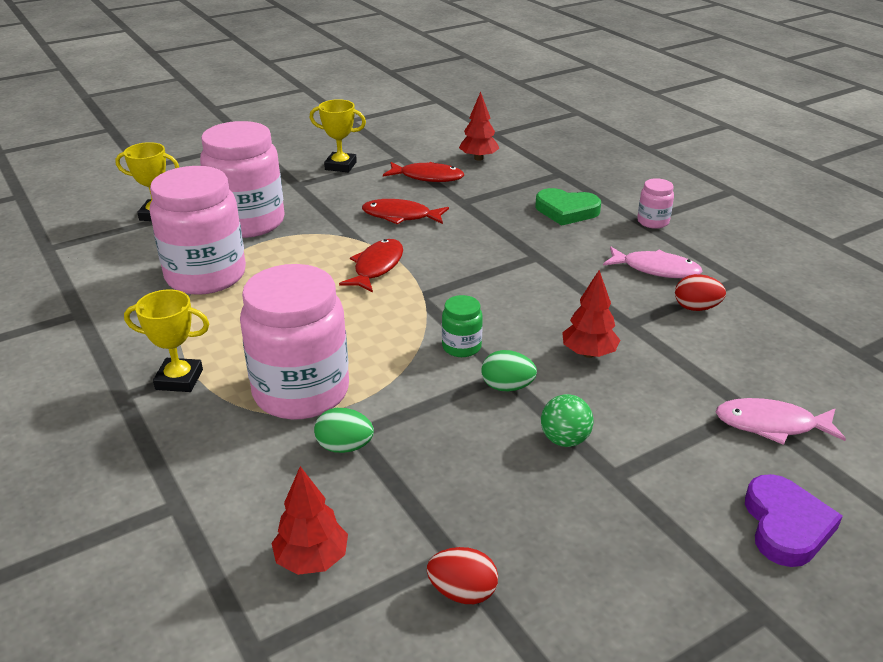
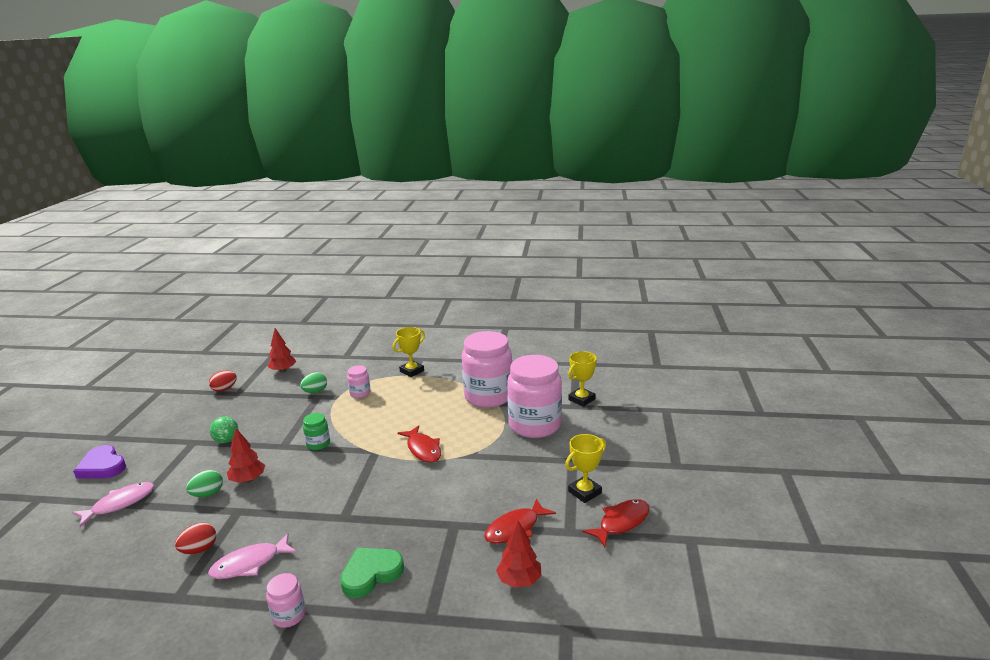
camera: 130 degrees right, 10 degrees down
pink jar [240,264,349,419] -> pink jar [347,366,371,398], size x0.44
red fish [362,199,449,225] -> red fish moved to [583,499,650,547]
green egg [481,350,537,391] -> green egg moved to [186,470,223,497]

